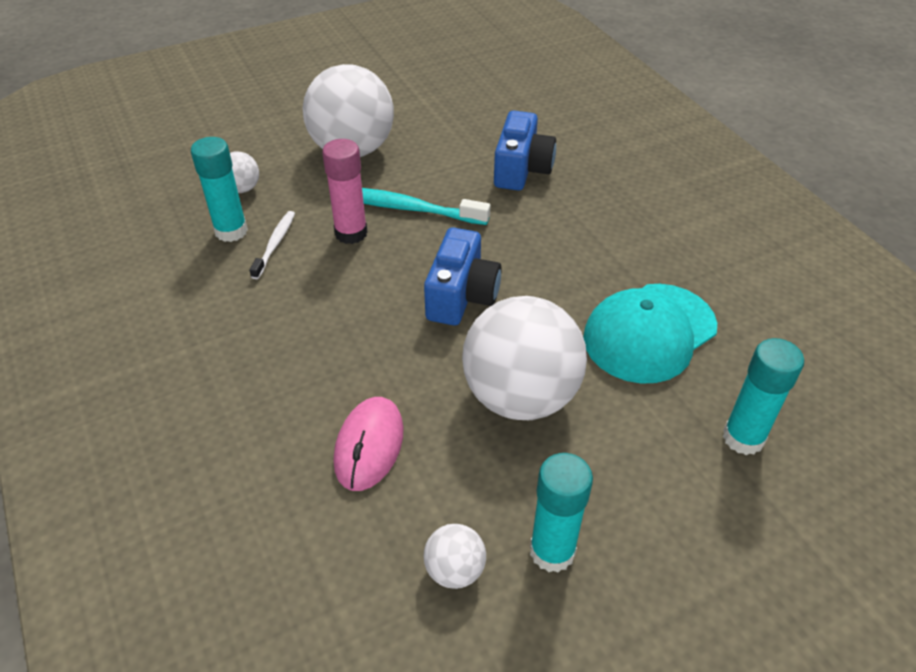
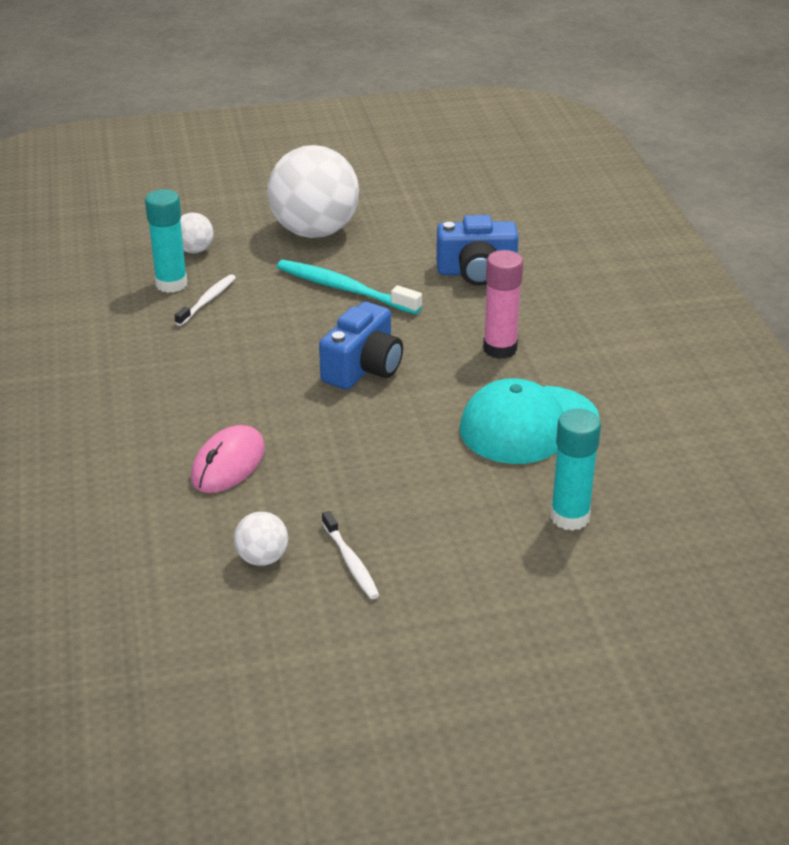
camera: 15 degrees right, 10 degrees down
pink glue stick [322,139,367,244] -> pink glue stick moved to [483,250,523,359]
white ball [462,296,587,420] -> none
blue camera [494,110,556,191] -> blue camera turned 60 degrees clockwise [436,215,519,286]
turquoise glue stick [530,453,593,573] -> white toothbrush [322,511,379,599]

